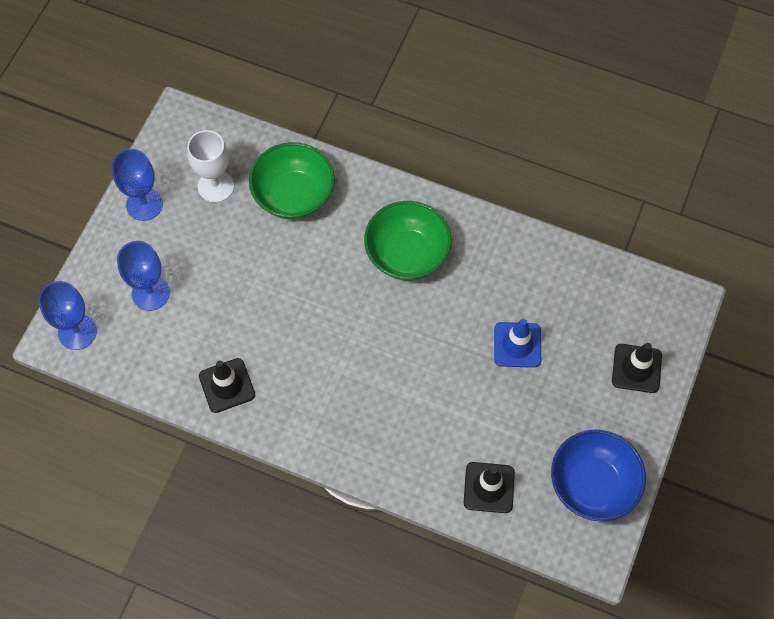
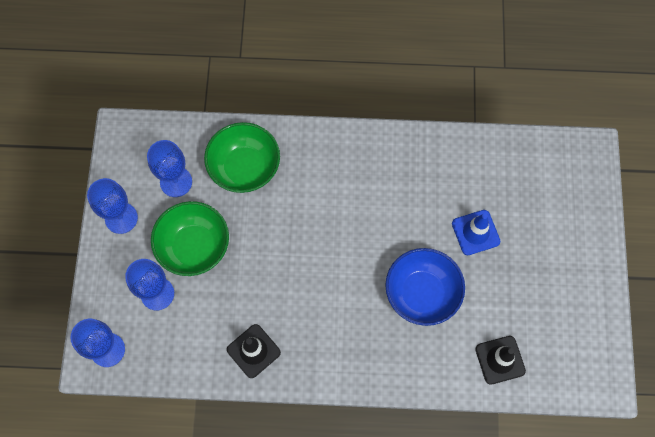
camera: 20 degrees left, 5 degrees up
white goblet [187,130,234,203] -> blue goblet [147,140,192,197]
green bowl [364,201,452,280] -> green bowl moved to [151,201,229,276]
blue bowl [551,430,646,522] -> blue bowl moved to [385,248,465,326]
black traffic cone [612,343,662,393] -> none

